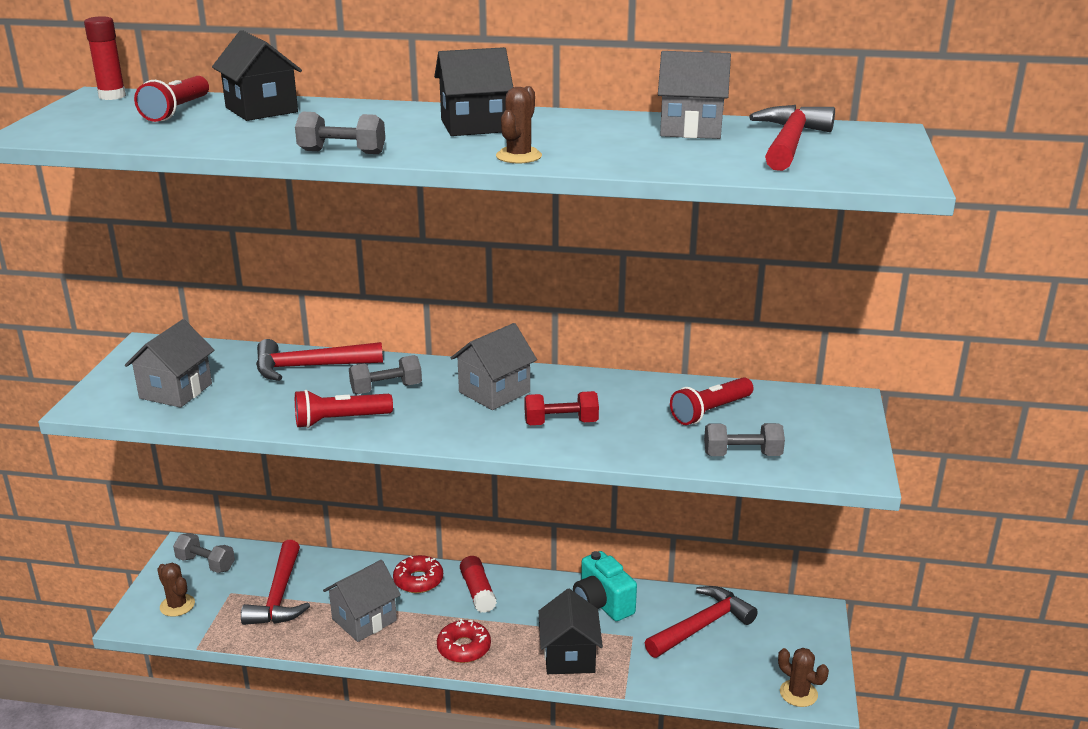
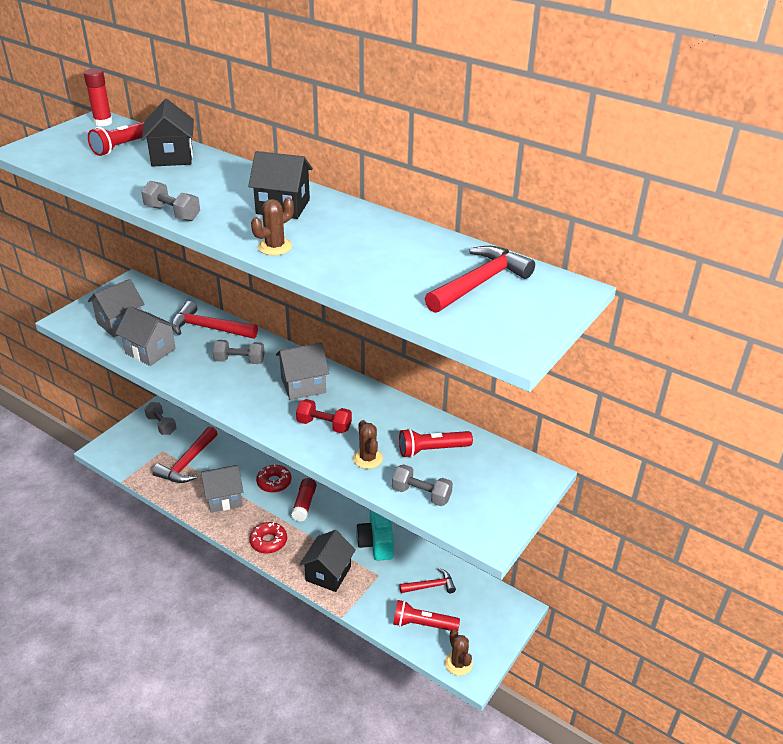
camera: 25 degrees right, 10 degrees up
brown cactus [157,563,195,617] -> brown cactus moved to [353,420,383,469]
red flashlight [295,390,393,428] -> red flashlight moved to [393,600,460,631]
red hammer [645,586,758,658] -> red hammer [399,568,456,593], size x0.61
grey house [658,51,731,139] -> grey house moved to [115,306,177,366]

